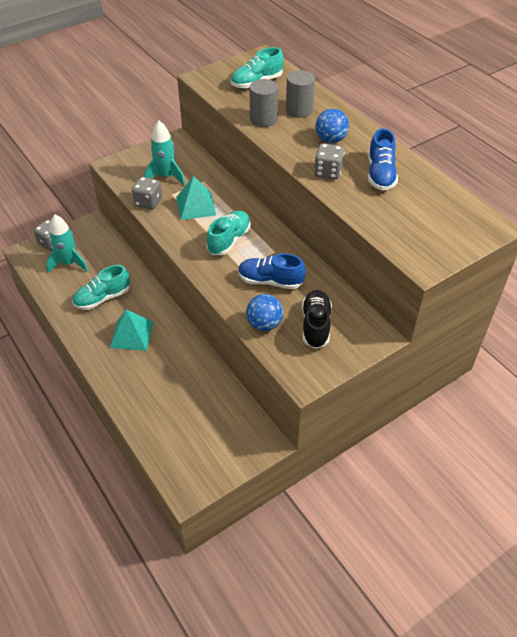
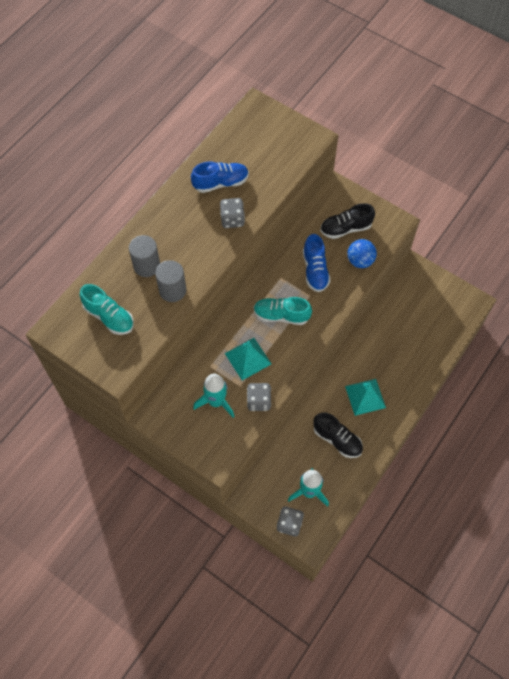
camera: 110 degrees left, 15 degrees up
turquoise shoe [73,265,130,310] -> black shoe [313,412,363,458]
blue ball [315,109,349,143] -> none

